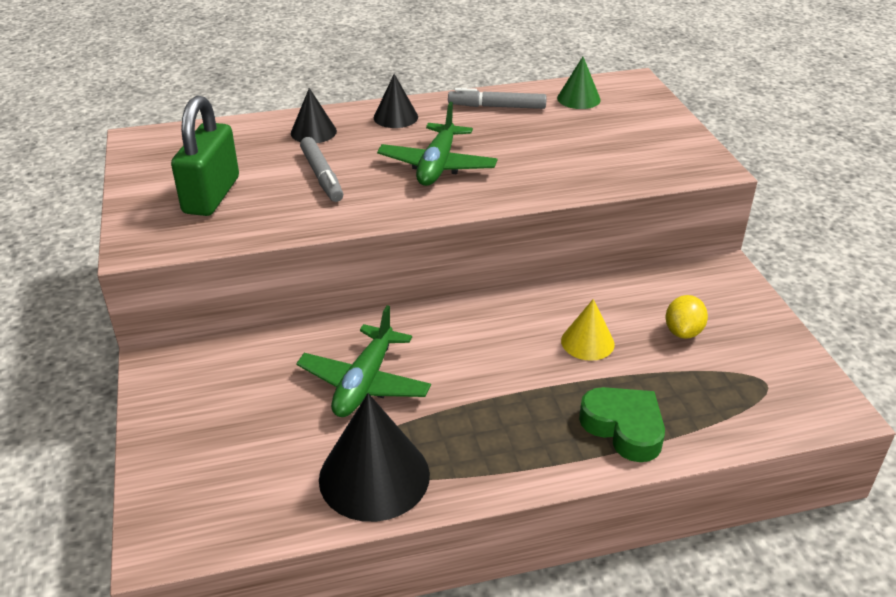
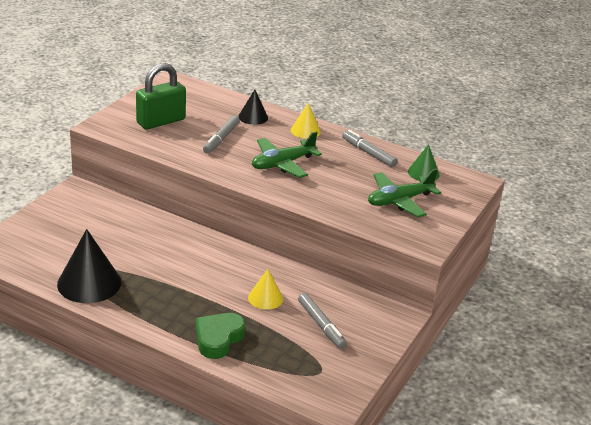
camera: 40 degrees right, 5 degrees down
green plane [296,305,431,417] -> green plane moved to [368,169,441,217]
black cone [374,74,418,128] -> yellow cone [291,103,321,139]
green heart [579,387,665,462] -> green heart turned 150 degrees counterclockwise [196,313,245,359]
yellow lemon [665,295,708,339] -> grey marker [298,293,347,349]

